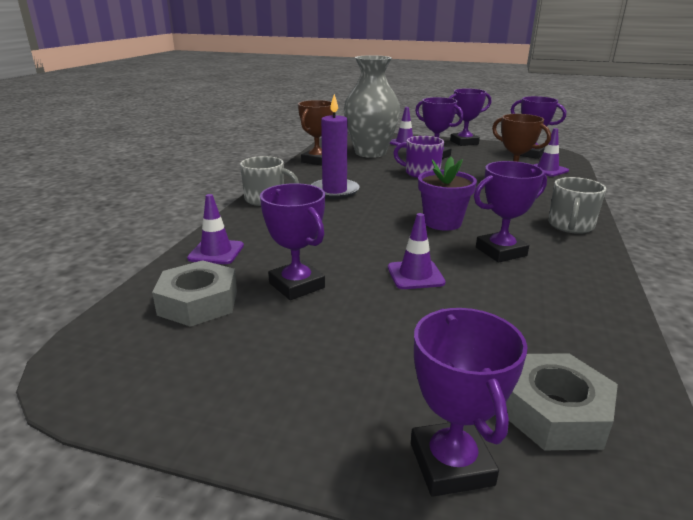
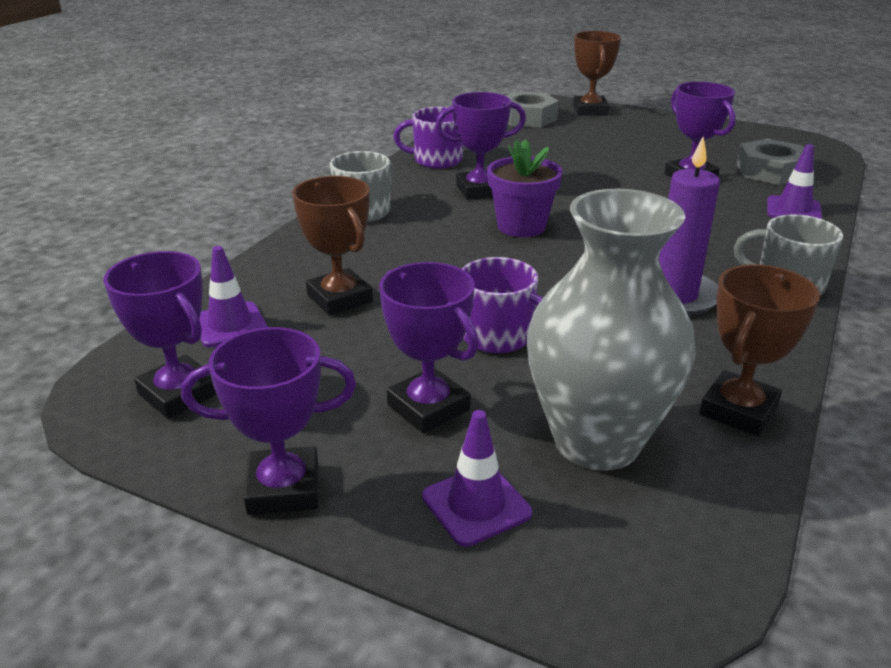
camera: 170 degrees left, 5 degrees up
purple traffic cone [388,213,446,289] -> none
purple trophy [411,308,528,497] -> brown trophy [573,31,621,116]
none -> purple mug [393,107,463,169]

